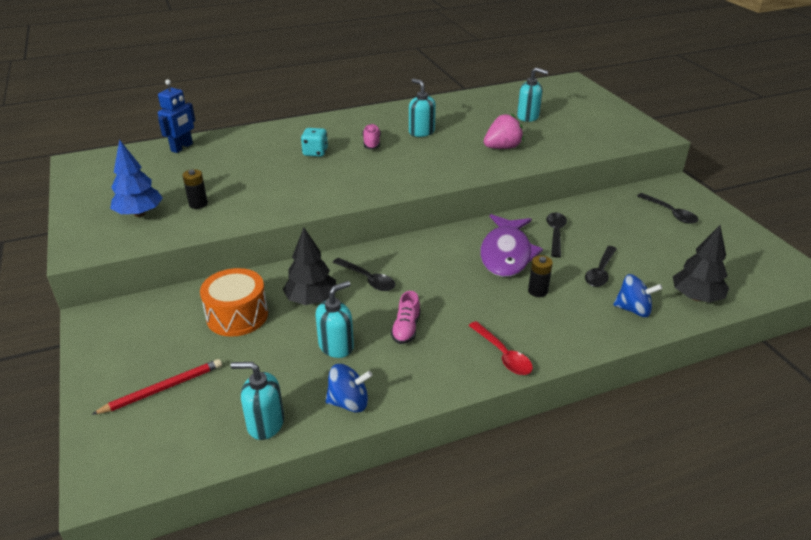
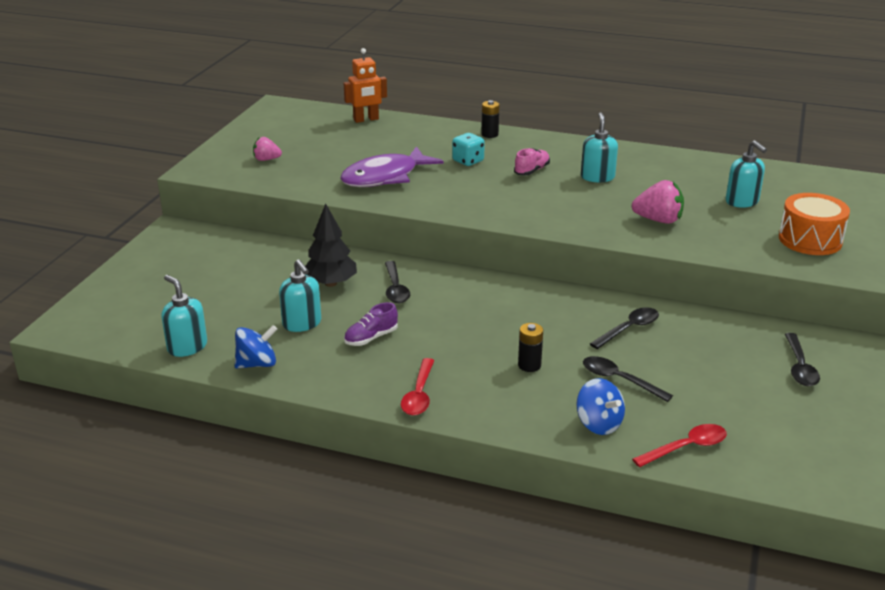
camera: 40 degrees right, 5 degrees down
red pencil [91,359,222,415] -> none
blue tree [110,139,163,217] -> pink strawberry [253,137,282,161]
blue robot [158,79,195,153] -> orange robot [344,48,387,123]
black battery [182,169,208,209] -> black battery moved to [481,100,499,138]
orange drum [200,268,268,337] -> orange drum moved to [779,193,850,255]
turquoise soap dispenser [315,281,354,358] -> turquoise soap dispenser turned 60 degrees clockwise [279,259,321,332]
blue spinning top [325,364,373,412] -> blue spinning top turned 60 degrees counterclockwise [235,325,277,368]
pink shoe [391,291,421,344] -> purple shoe [344,302,398,346]
purple fish [480,214,543,277] -> purple fish moved to [340,146,444,187]
black spoon [585,246,617,287] -> black spoon turned 60 degrees clockwise [583,356,673,402]
black tree [673,225,729,303] -> red spoon [632,424,727,467]

